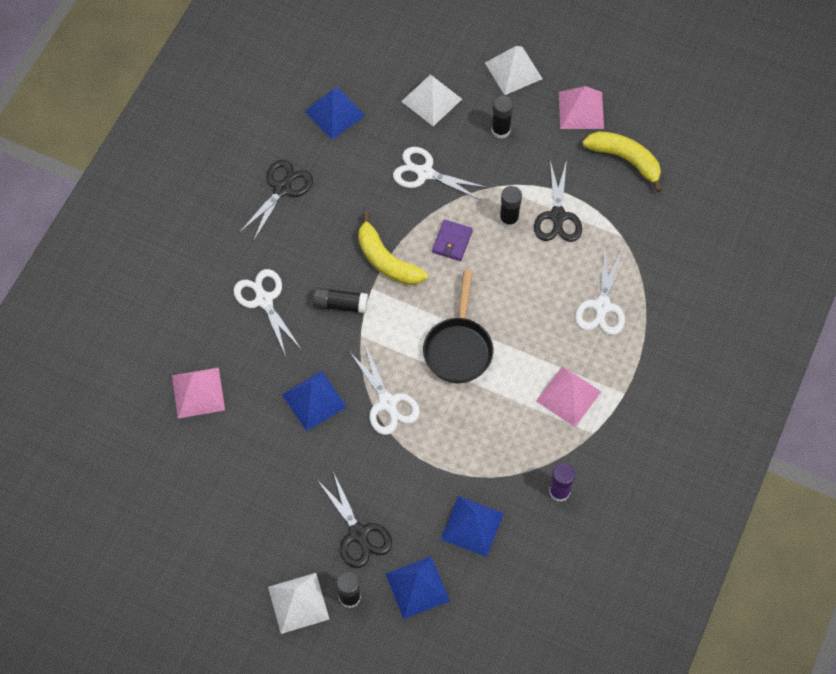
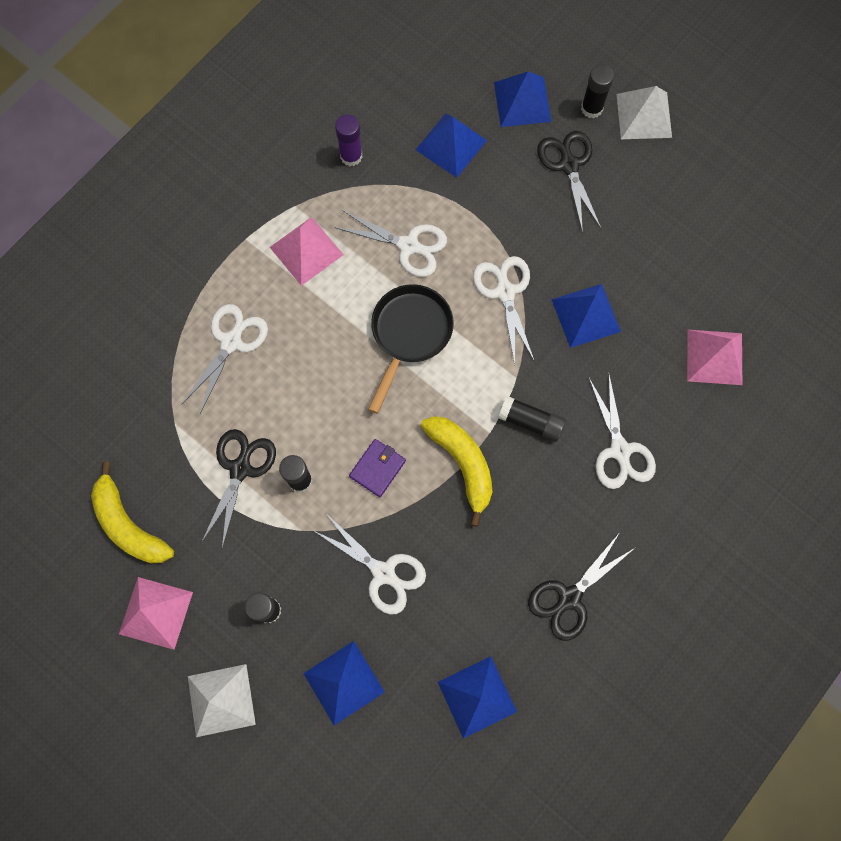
camera: 165 degrees left, 10 degrees up
white pyramid [401,75,462,126] -> blue pyramid [303,641,385,725]
none -> white scissors [334,210,447,277]

